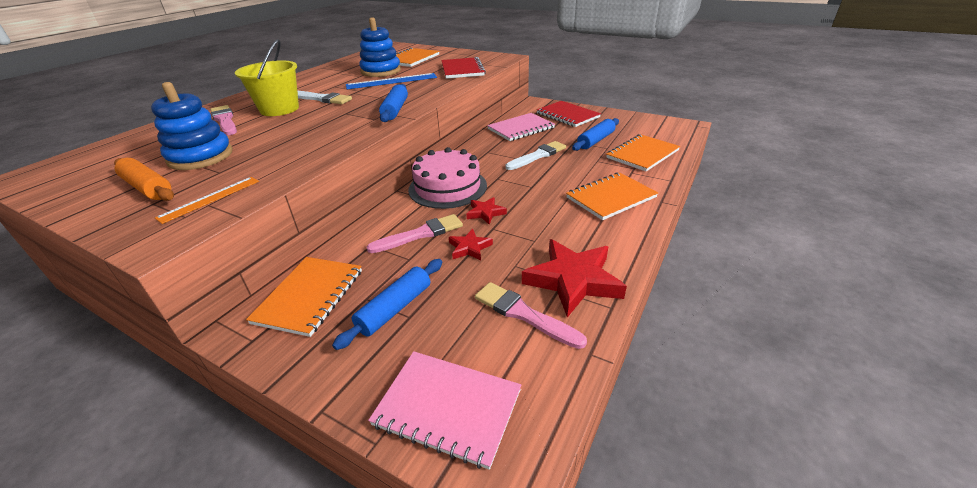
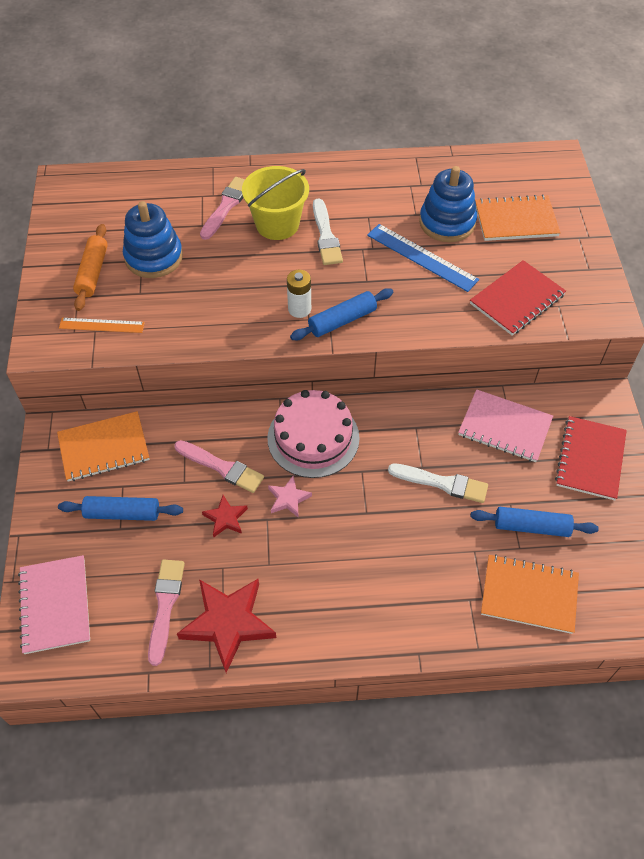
camera: 55 degrees right, 20 degrees up
red star [466,197,507,225] -> pink star [268,476,312,518]
orange notebook [566,172,658,220] -> none
none -> white battery [287,270,311,318]

